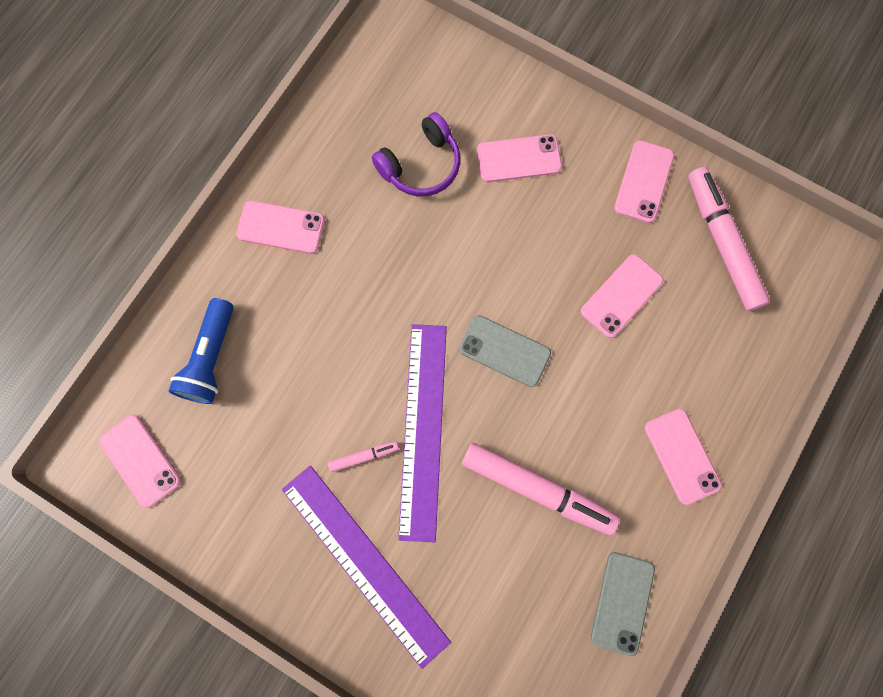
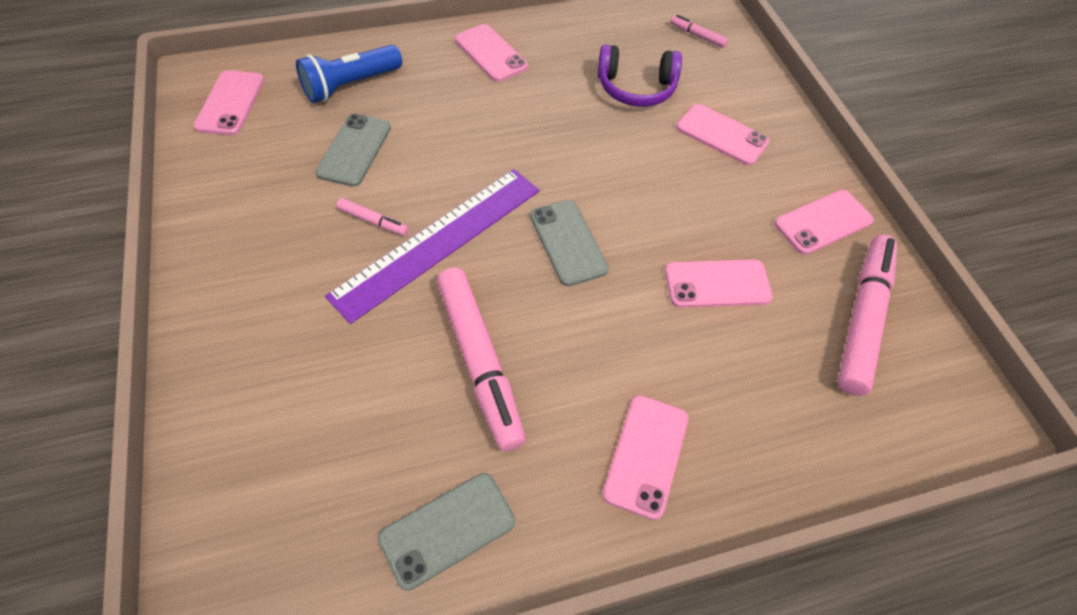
camera: 40 degrees right, 20 degrees down
purple ruler [282,466,451,669] -> none
none -> grey phone [315,114,391,187]
none -> pink marker [670,15,728,48]

